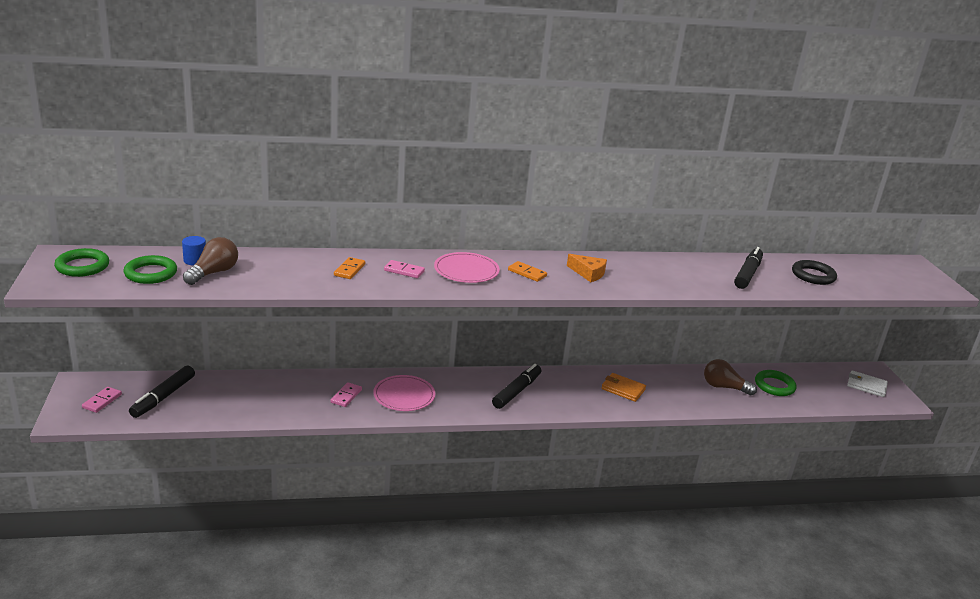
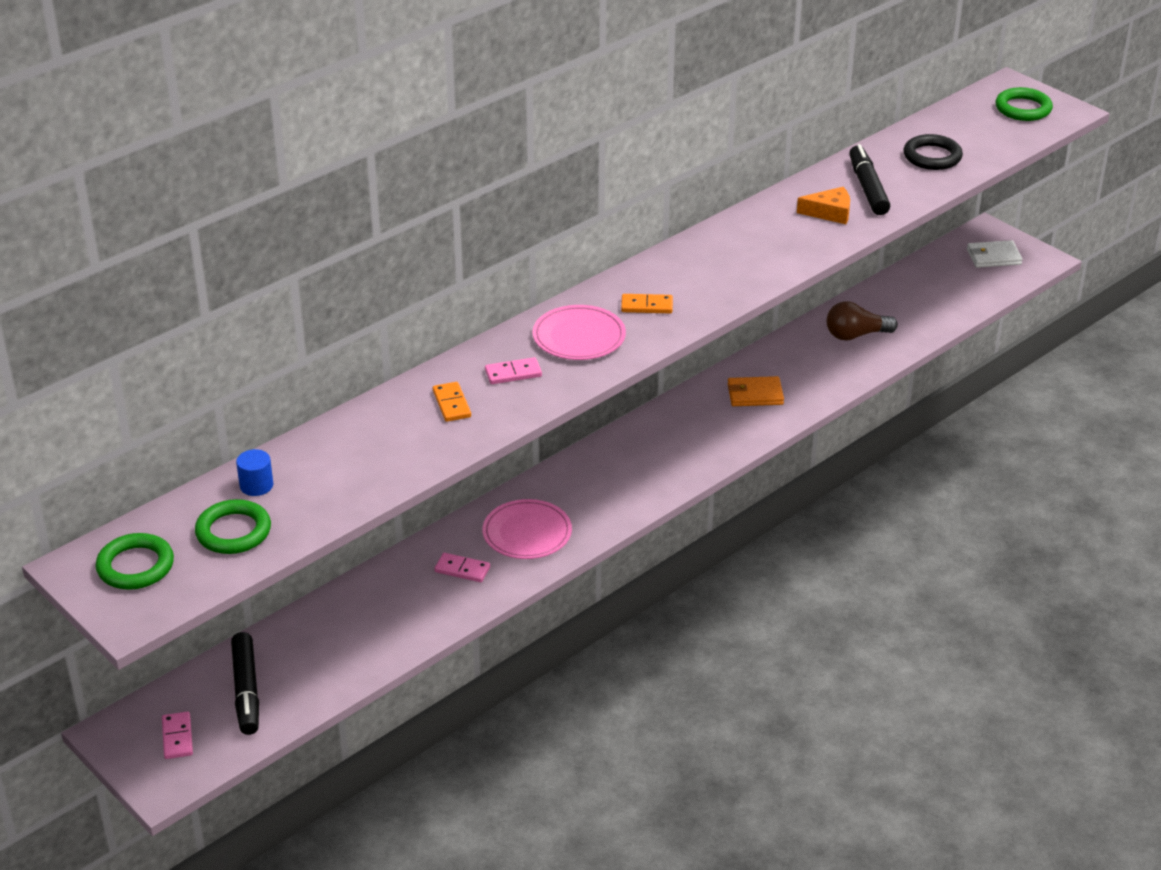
camera: 30 degrees left, 10 degrees up
brown light bulb [183,237,238,285] -> none
pink domino [331,382,362,407] -> pink domino turned 60 degrees counterclockwise [434,553,490,582]
black marker [492,364,541,409] -> none
orange cheese [567,254,607,282] -> orange cheese moved to [797,187,850,224]
green ring [755,370,796,396] -> green ring moved to [996,87,1053,121]

